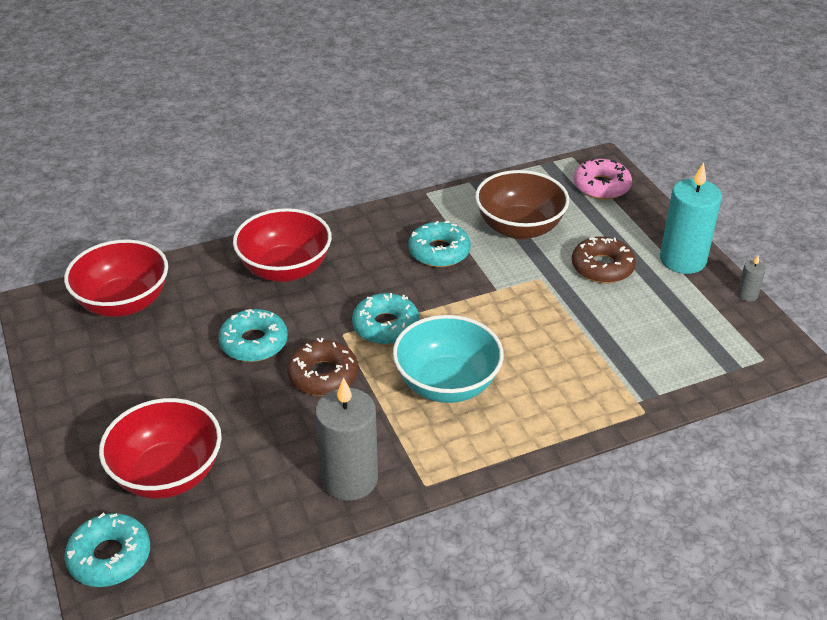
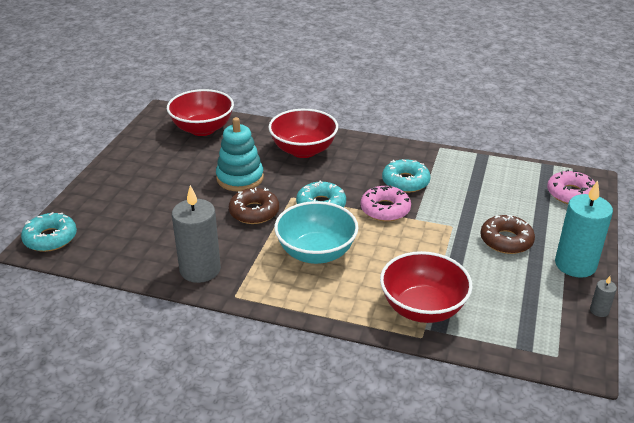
camera: 40 degrees right, 5 degrees down
red bowl [99,398,222,499] -> red bowl moved to [380,251,473,323]
turquoise donut [218,309,288,362] -> turquoise stacking toy [216,117,264,191]
brown bowl [475,170,569,240] -> none
none -> pink donut [361,185,411,222]

